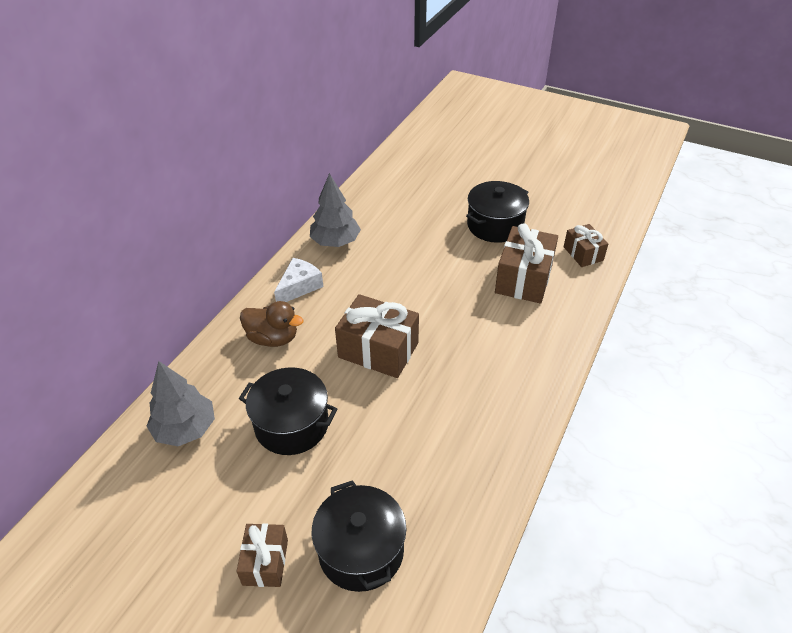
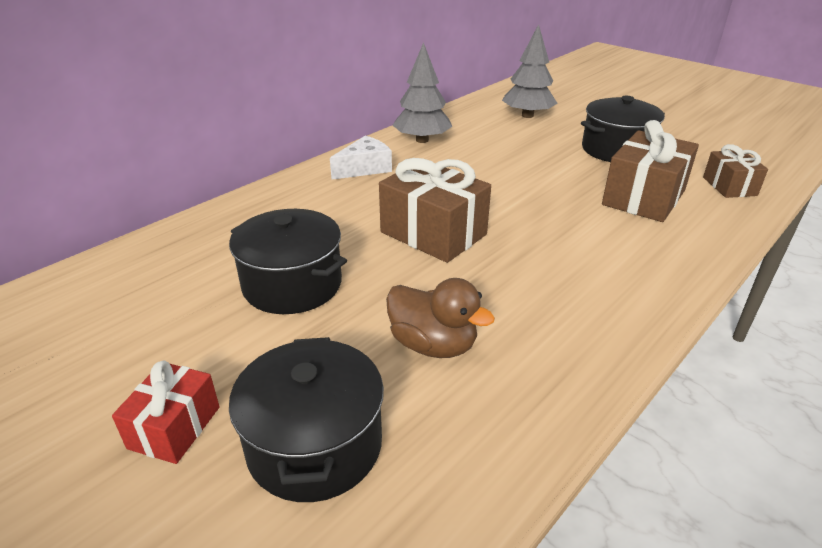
camera: 15 degrees right, 10 degrees down
grey tree [146,361,215,446] -> grey tree moved to [502,24,558,118]
brown gift [236,523,288,587] -> red gift [112,361,219,464]
brown duck [240,301,303,347] -> brown duck moved to [386,278,495,358]

